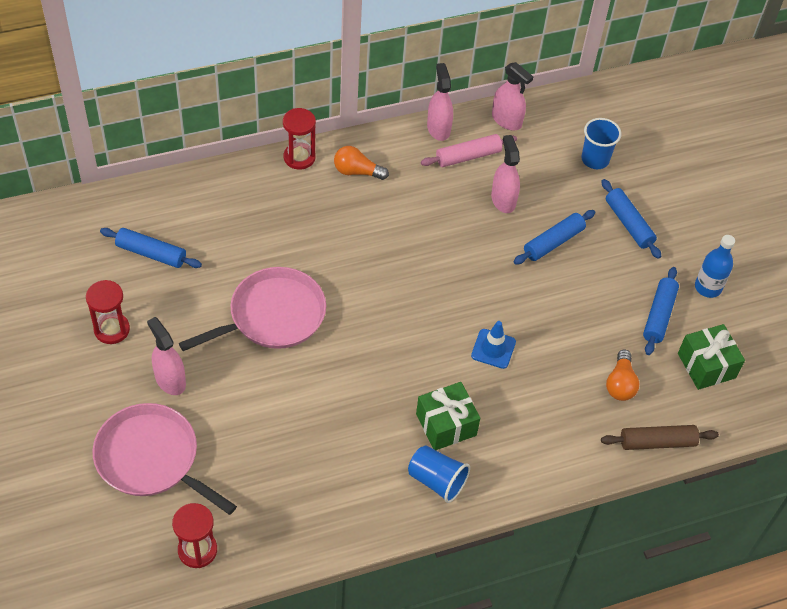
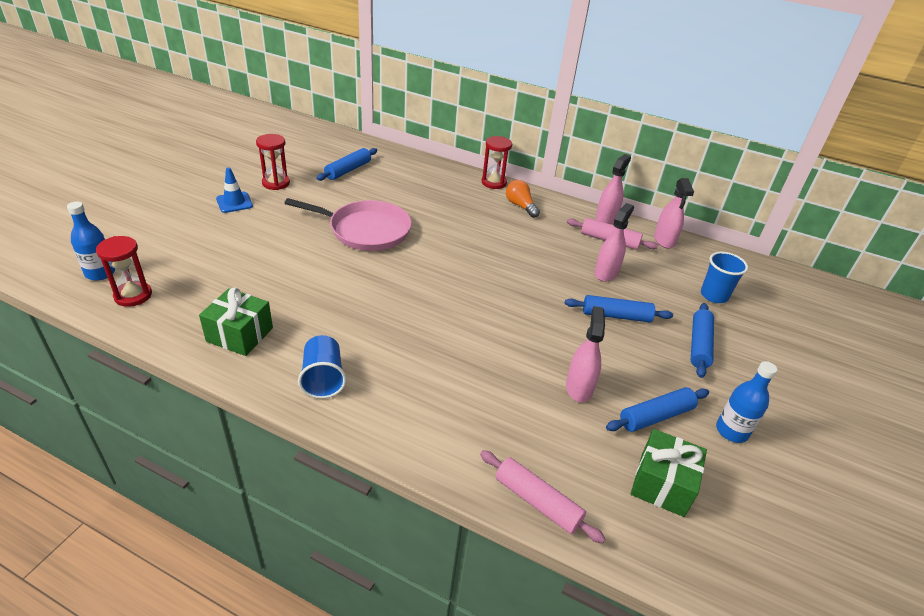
camera: 45 degrees right, 15 degrees down
pink pan [93,403,237,515] -> none
blue rolling pin [100,228,202,268] -> blue rolling pin turned 60 degrees clockwise [316,148,377,181]
pink spray bottle [147,317,186,395] -> pink spray bottle moved to [566,306,605,402]
green gift [416,382,480,450] -> green gift moved to [199,288,273,356]
blue traffic cone [471,321,516,369] -> blue traffic cone moved to [216,167,253,213]
brown rolling pin [601,425,719,450] -> pink rolling pin [480,450,606,544]
orange light bulb [606,350,639,401] -> none
none -> blue bottle [67,202,115,281]

